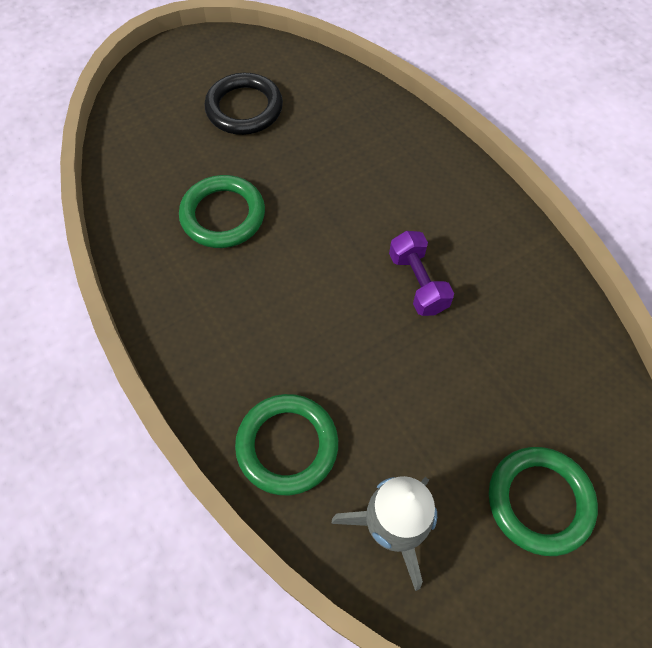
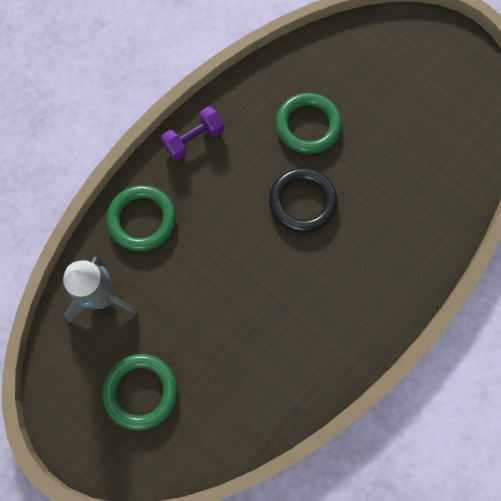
camera: 75 degrees right, 10 degrees up
black ring [205,73,283,135] -> black ring moved to [269,168,338,233]
purple dumbbell [389,231,454,316] -> purple dumbbell moved to [161,106,224,160]

